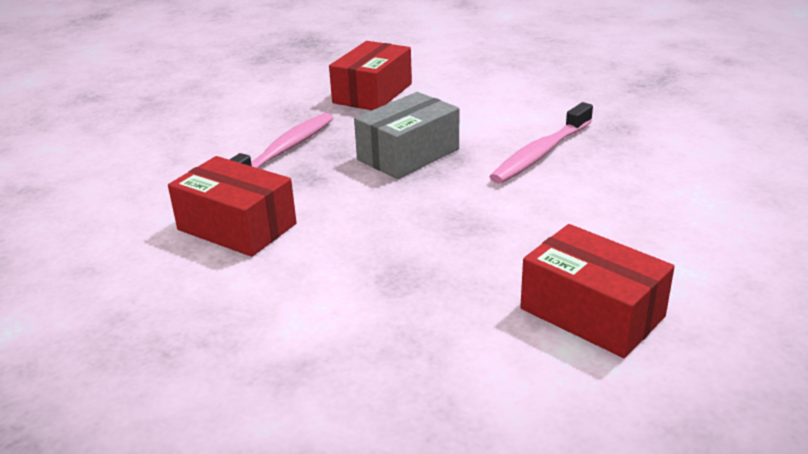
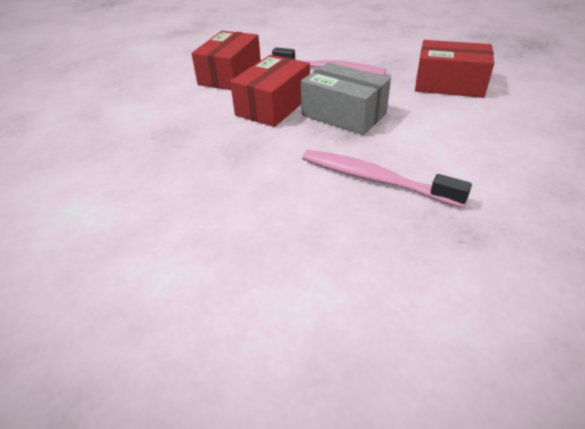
camera: 80 degrees right, 10 degrees up
red box [520,224,675,358] -> red box moved to [230,55,310,127]

